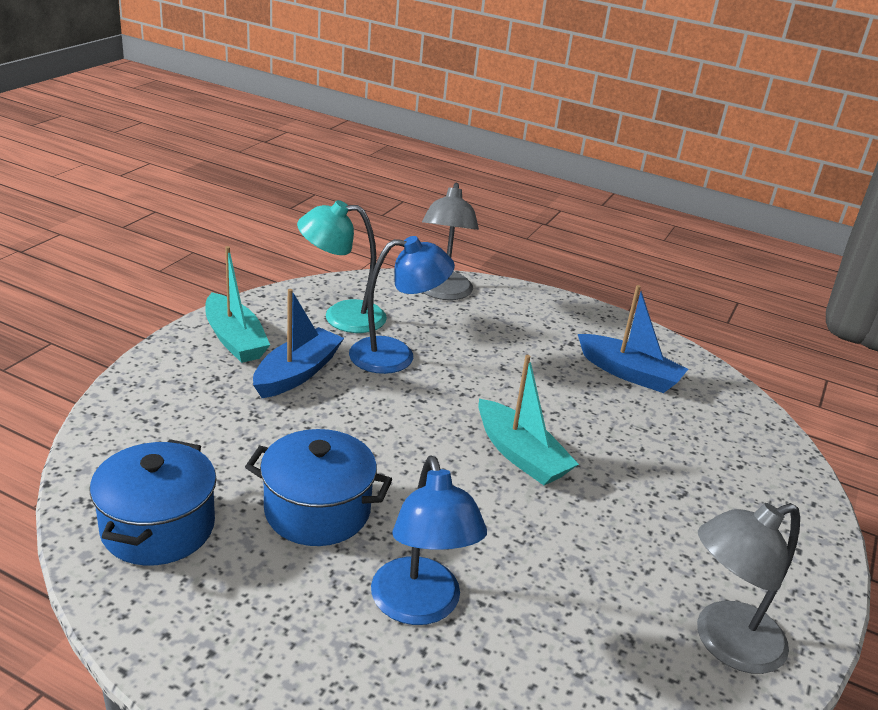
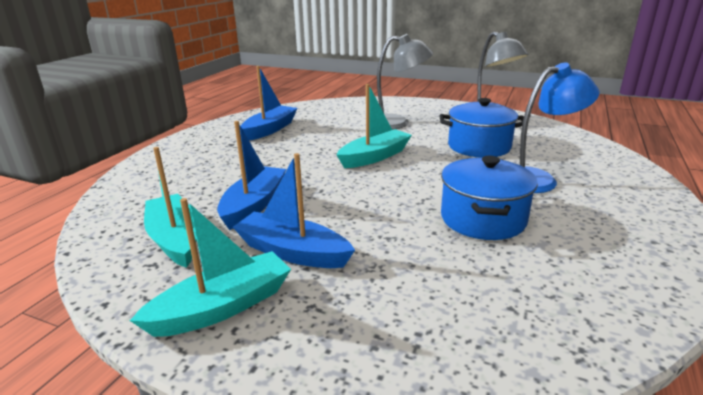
camera: 90 degrees left, 5 degrees down
blue pot [90,439,217,566] -> blue pot moved to [439,98,524,158]
turquoise lamp [297,200,387,333] -> turquoise boat [144,147,197,268]
blue lamp [349,236,455,374] -> blue boat [217,121,286,230]
grey lamp [422,183,479,300] -> grey lamp moved to [377,34,433,130]

